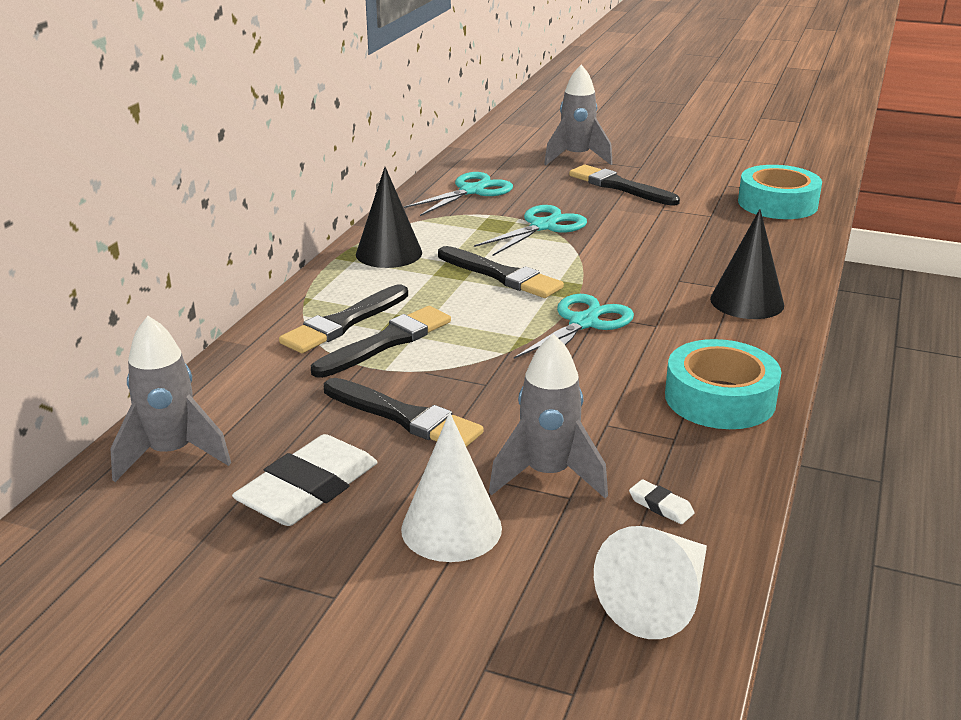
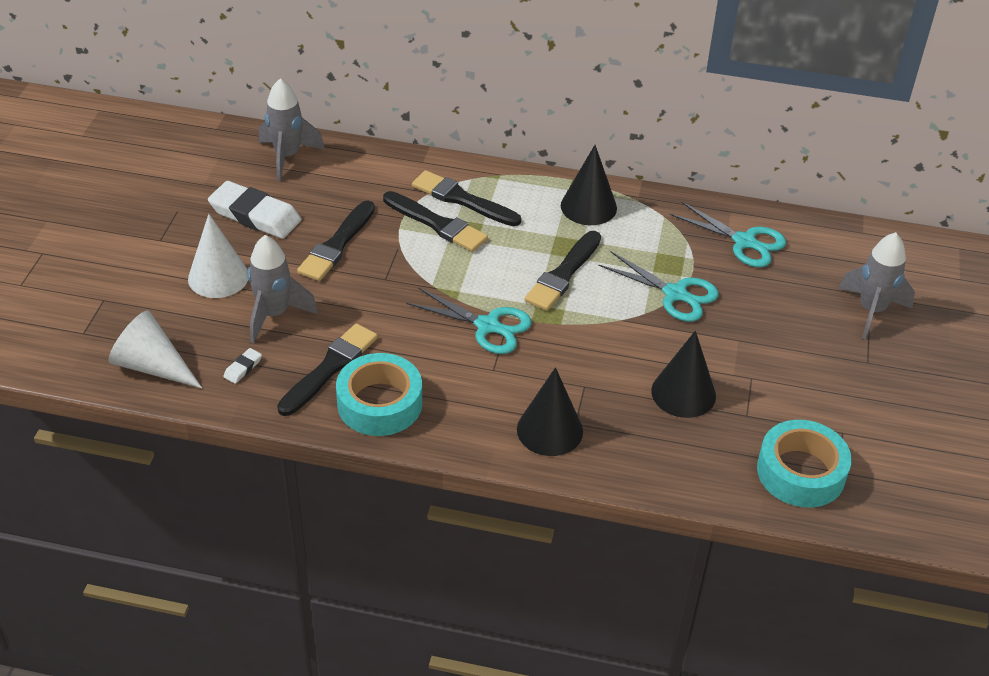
camera: 80 degrees right, 15 degrees up
black brush [569,165,680,206] -> black brush moved to [277,323,378,416]
none -> black cone [651,331,716,418]

